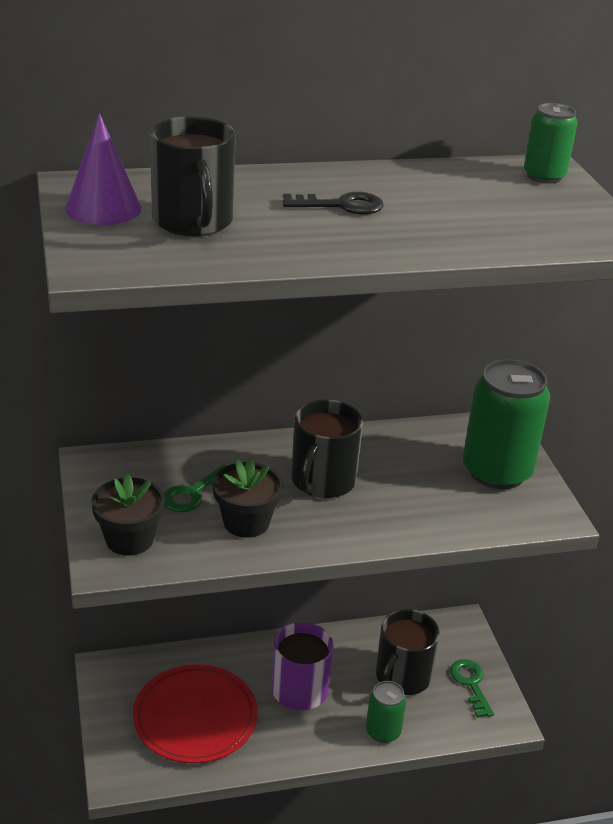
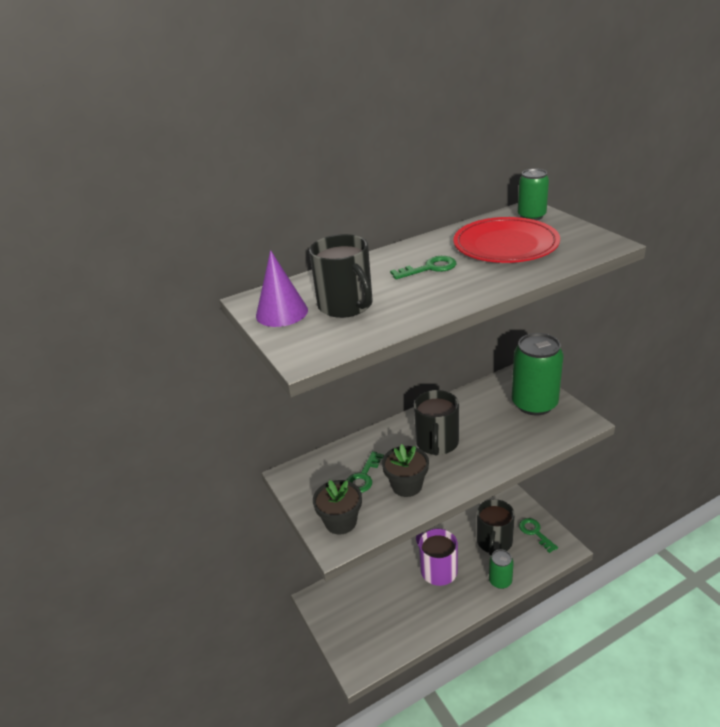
camera: 10 degrees left, 0 degrees up
red plate [133,664,258,763] -> red plate moved to [453,217,560,263]
black key [282,192,383,215] -> green key [390,256,456,279]

